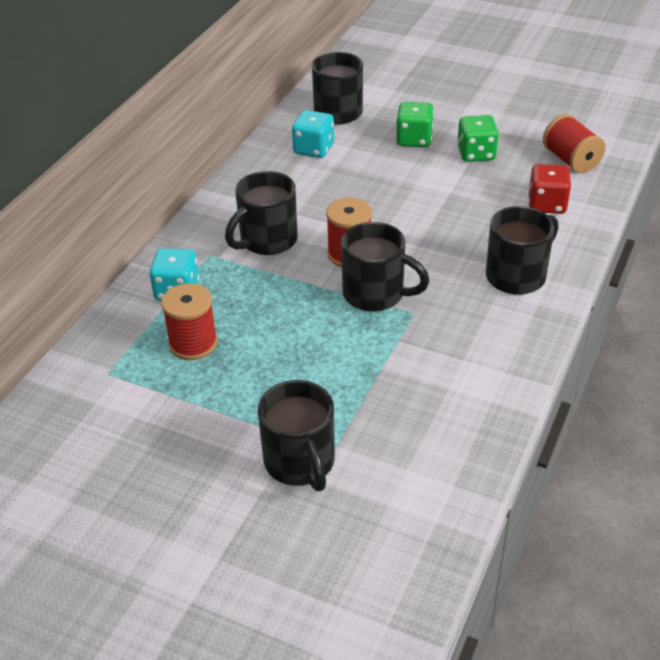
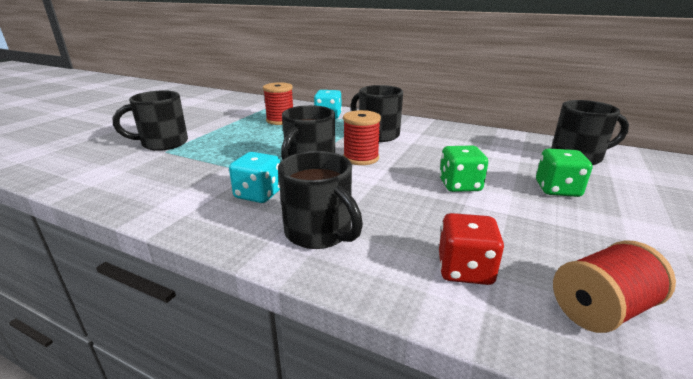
camera: 90 degrees right, 15 degrees down
turquoise dice [292,110,334,158] -> turquoise dice moved to [229,152,280,203]
green dice [457,115,499,162] -> green dice moved to [439,146,488,192]

